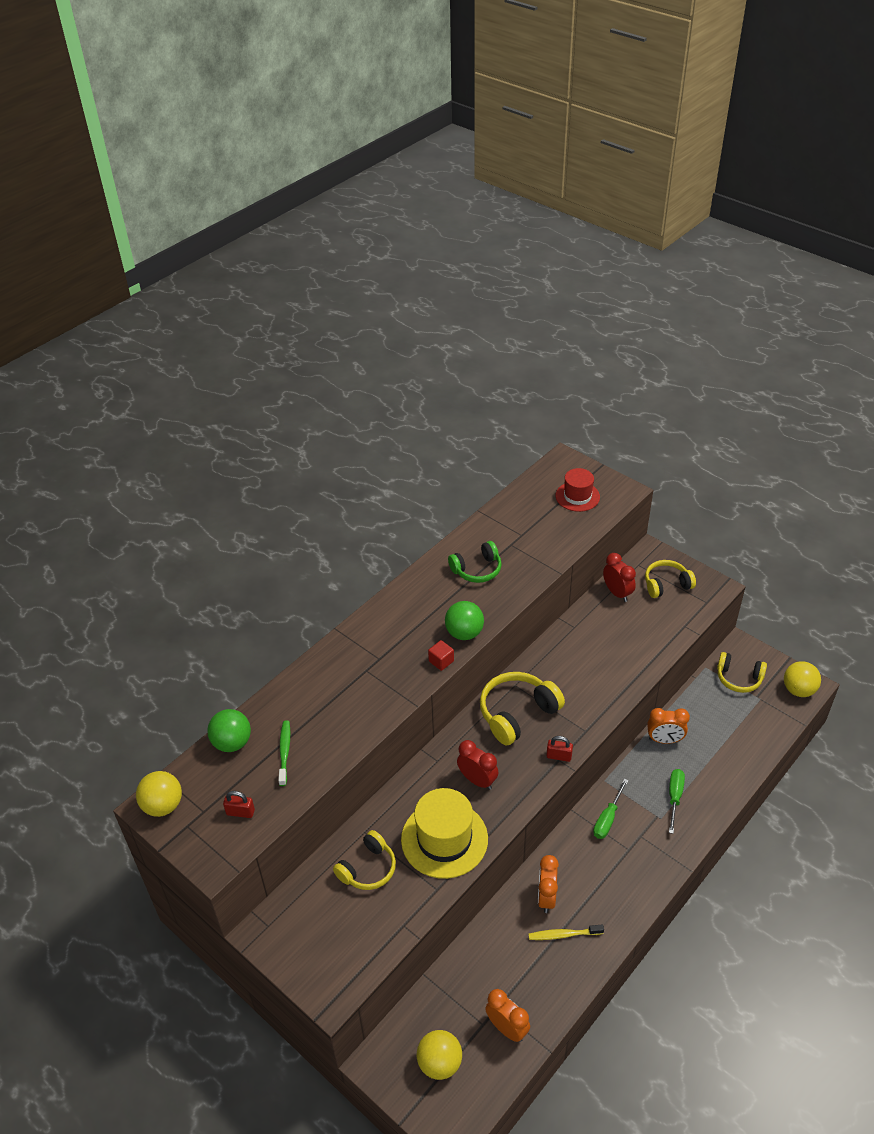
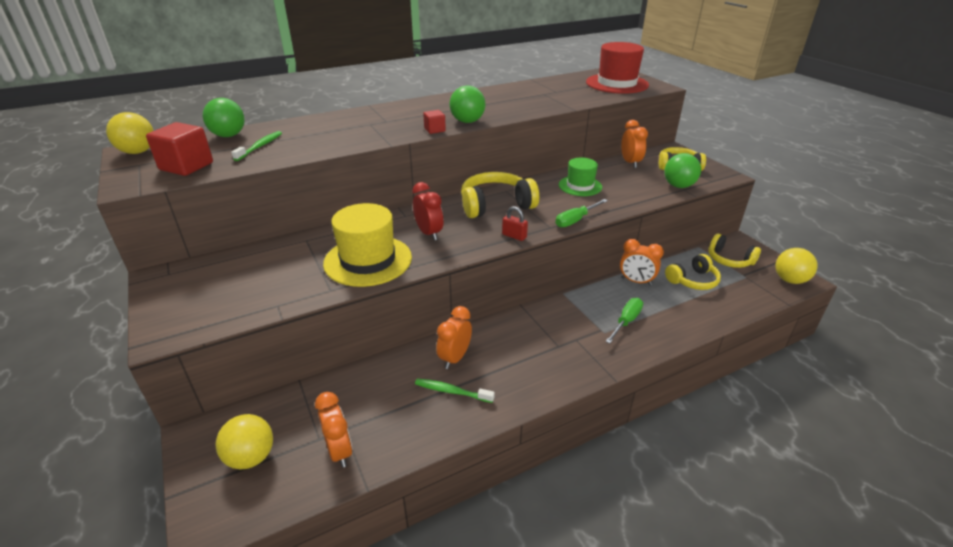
camera: 20 degrees right, 10 degrees down
red padlock [223,791,255,818] -> red cube [146,122,213,176]
yellow headphones [333,830,396,890] -> yellow headphones moved to [665,254,721,290]
green headphones [448,541,502,583] -> none
yellow toothbrush [528,925,604,940] -> green toothbrush [415,379,495,403]
red hat [556,468,600,512] -> red hat [586,42,649,94], size x1.62
green screwdriver [593,779,628,839] -> green screwdriver moved to [556,199,608,228]
red clock [603,553,636,602] -> orange clock [621,120,648,168]
none -> green hat [559,158,602,196]
none -> green ball [664,153,701,188]

